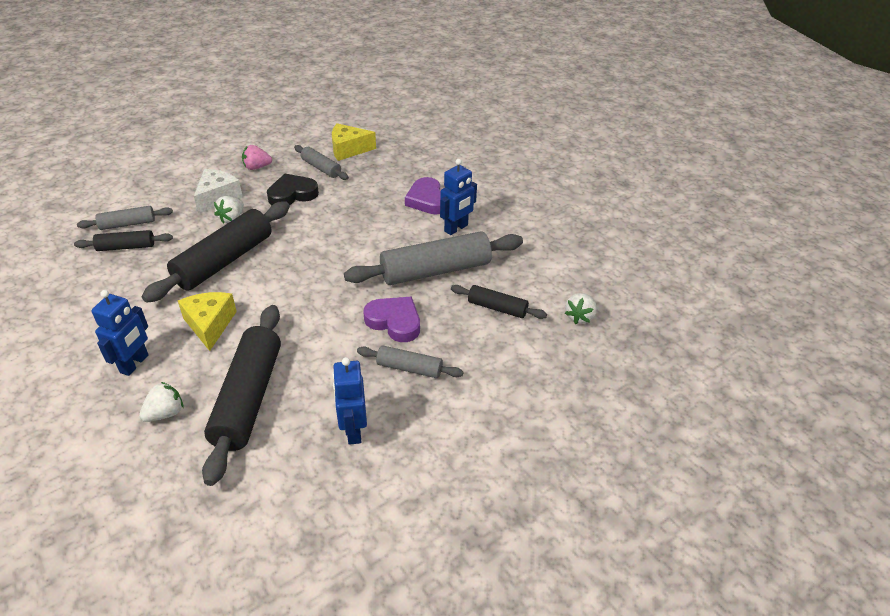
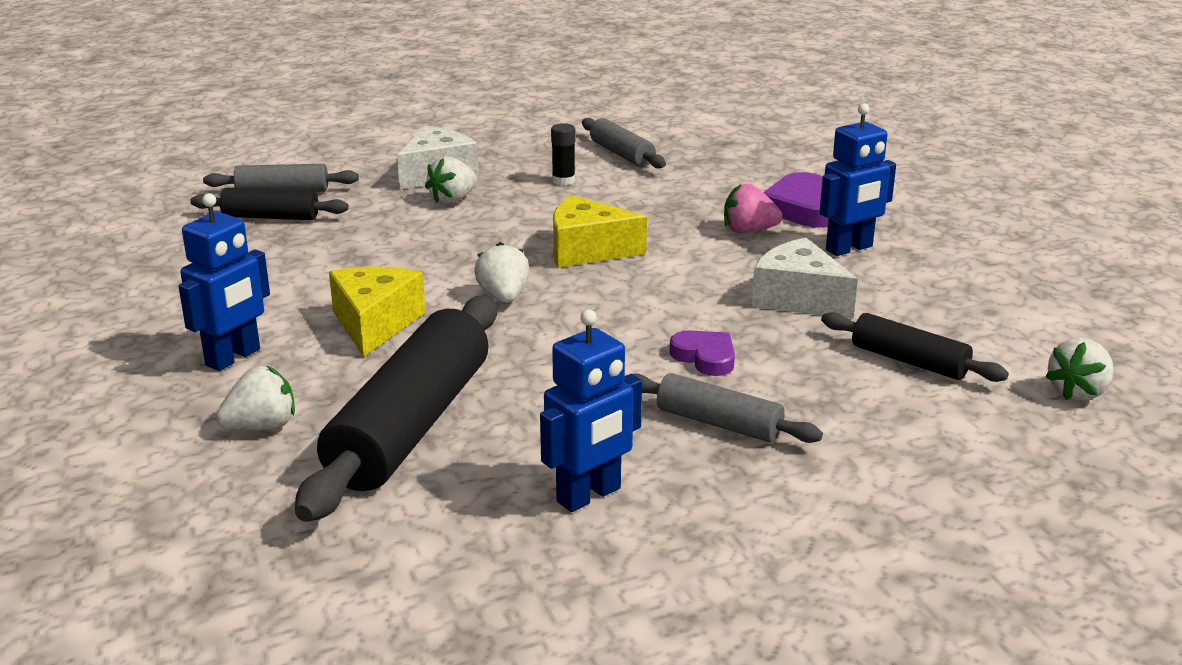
camera: 15 degrees right, 15 degrees down
black rolling pin [142,202,290,303] -> none
pink strawberry [242,145,272,170] -> pink strawberry moved to [724,184,783,233]
black heart [267,174,319,205] -> black glue stick [551,123,575,185]
yellow cheese [332,123,376,161] -> yellow cheese moved to [553,195,647,268]
blue robot [332,357,367,445] -> blue robot turned 135 degrees counterclockwise [540,309,642,512]
grey rolling pin [344,231,523,285] -> white cheese [752,238,858,319]
purple heart [363,297,420,342] -> purple heart [670,330,735,376], size x0.63
none -> white strawberry [474,242,530,303]

